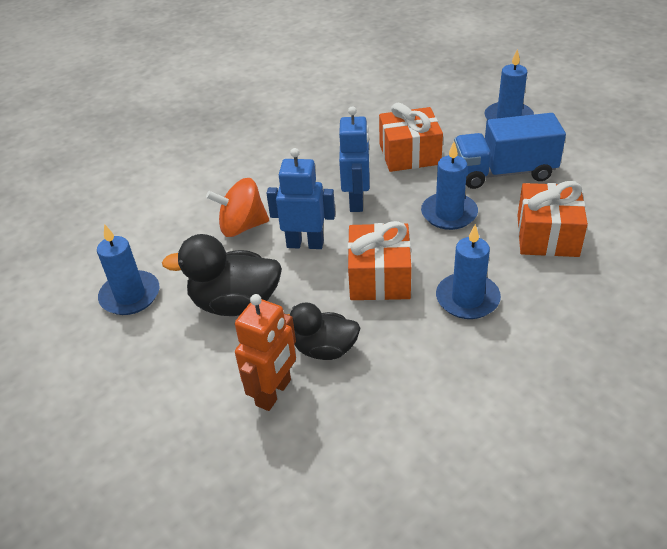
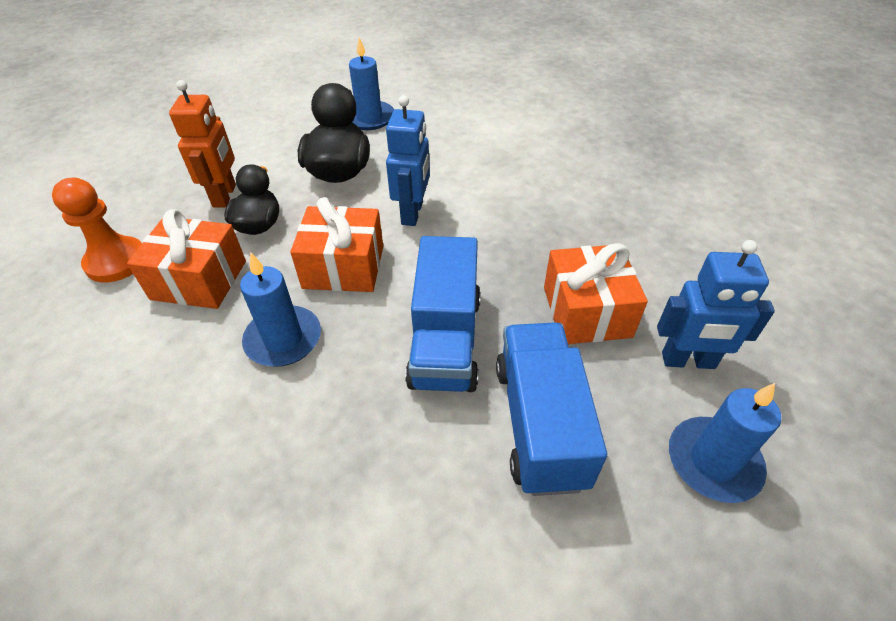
camera: 90 degrees right, 5 degrees up
orange spinning top [206,178,269,237] -> none
orange robot [235,294,296,411] -> orange robot turned 120 degrees counterclockwise [169,80,236,207]
blue robot [339,106,370,212] -> blue robot moved to [657,240,775,369]
blue candle [421,142,478,230] -> blue truck [405,236,481,392]
orange gift [518,181,588,257] -> orange gift moved to [127,209,246,309]
none -> orange pawn [52,178,142,283]

